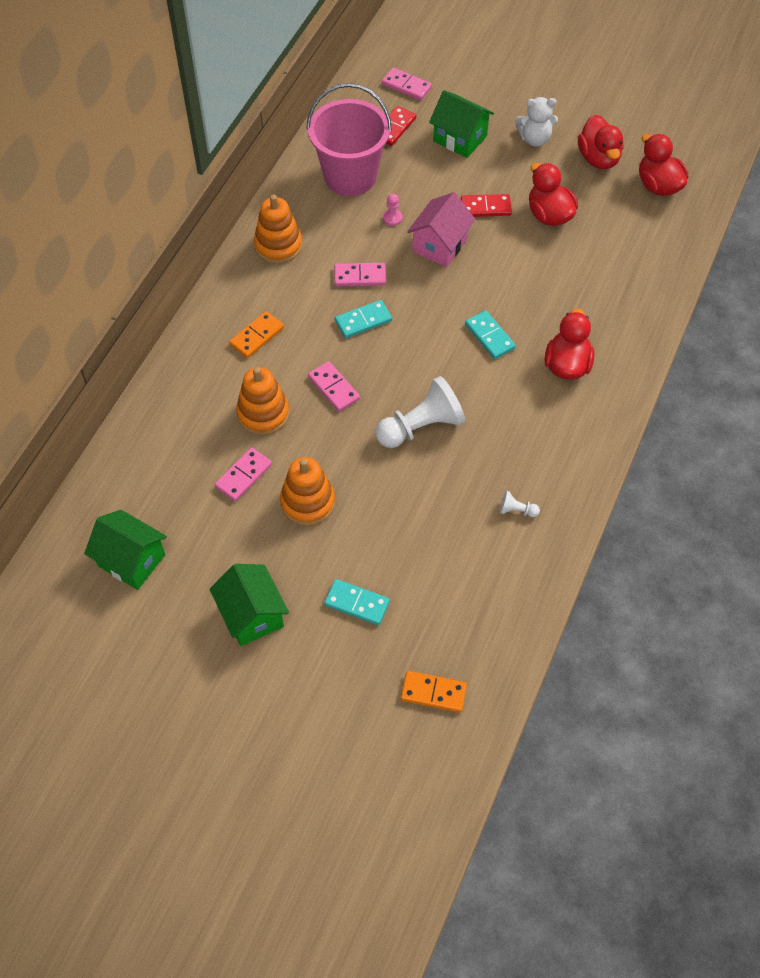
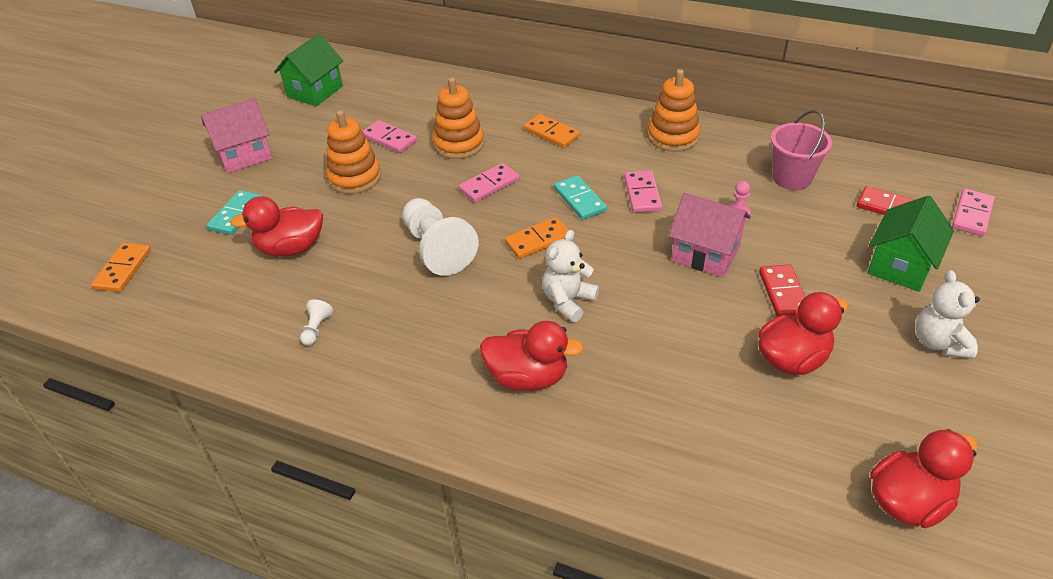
camera: 90 degrees right, 15 degrees down
green house [209,564,289,646] -> pink house [201,99,273,173]
pink bucket [306,83,392,196] -> pink bucket [771,110,832,190], size x0.61
turquoise domino [465,310,516,359] -> white teddy bear [542,230,599,322]
red duck [578,115,623,169] -> red duck moved to [230,196,323,257]
none -> orange domino [505,217,569,259]

